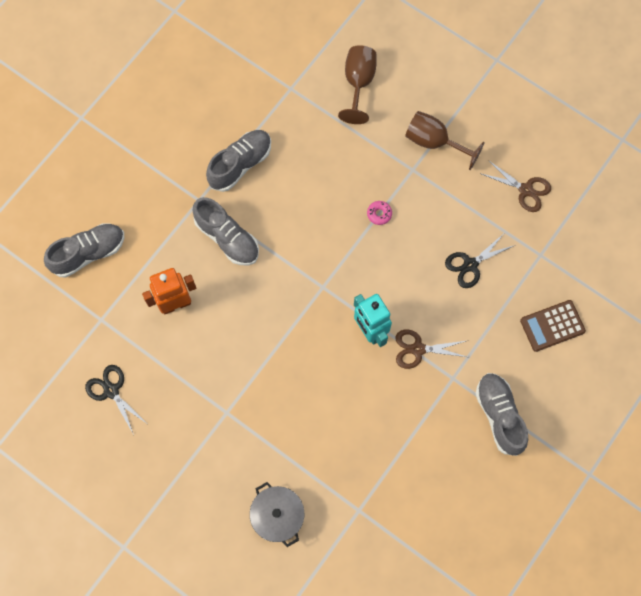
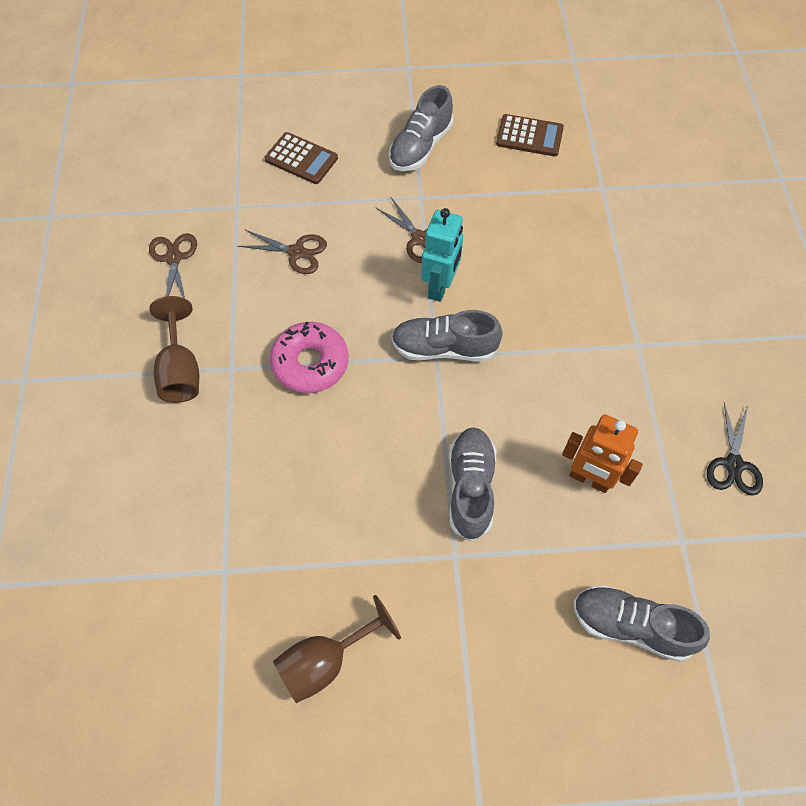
camera: 130 degrees left, 10 degrees down
grey shoe [206,130,271,192] -> grey shoe moved to [391,310,503,361]
grey pot [250,482,304,547] -> none
brown goblet [338,45,377,124] -> brown goblet moved to [273,595,401,703]
pink donut [367,201,392,225] -> pink donut [270,322,348,393], size x2.31
black scissors [445,235,515,288] -> brown scissors [237,229,327,274]
none -> brown calculator [496,114,564,156]

